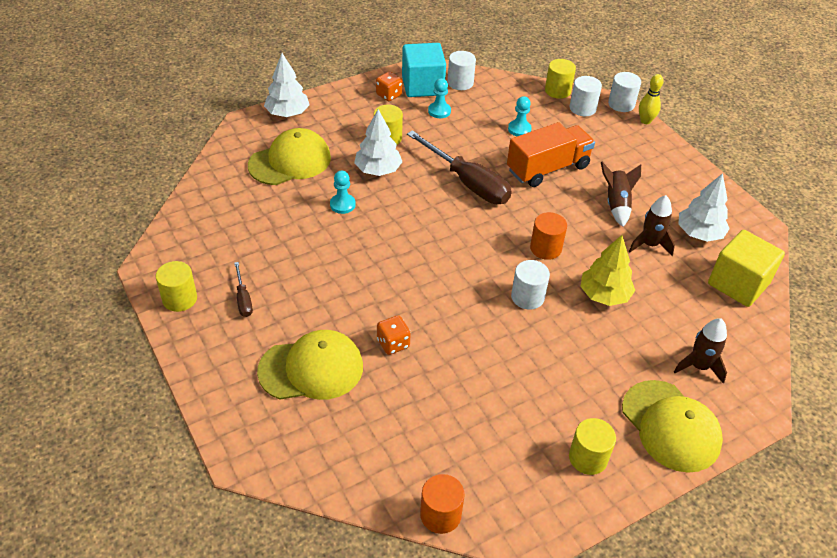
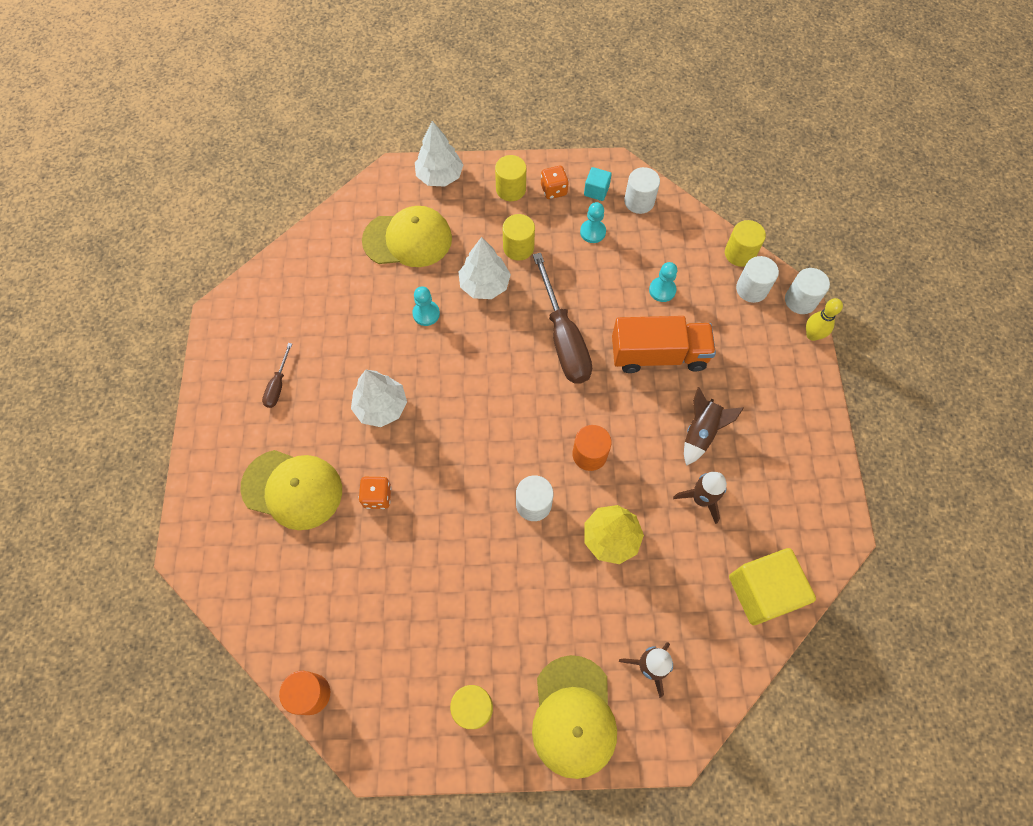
camera: 30 degrees right, 20 degrees up
yellow cylinder [155,261,197,312] -> yellow cylinder moved to [495,155,526,201]
turquoise cube [402,43,446,97] -> turquoise cube [584,167,612,201], size x0.49
white tree [678,173,730,242] -> white tree moved to [351,370,407,427]

